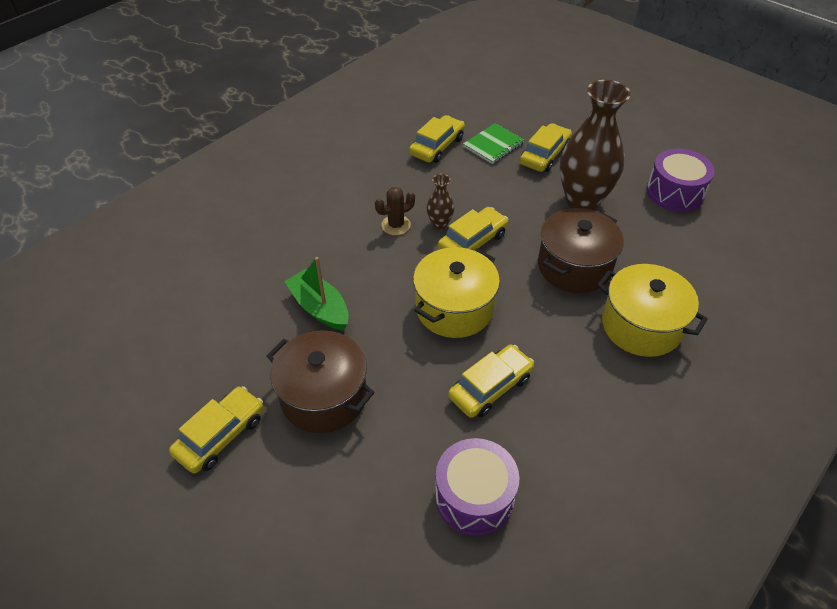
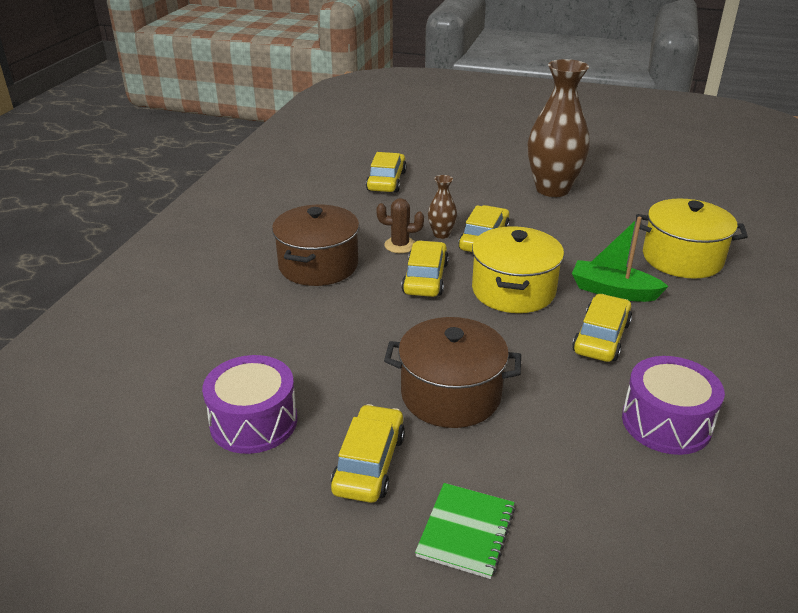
camera: 25 degrees left, 15 degrees down
green boat [284,257,349,330] -> green boat moved to [572,217,669,302]
brown cactus [375,187,415,235] -> brown cactus turned 60 degrees clockwise [376,198,424,253]
green notebook [463,123,524,164] -> green notebook moved to [415,483,515,579]
yellow car [520,123,572,172] -> yellow car moved to [401,241,449,297]
brown pot [538,208,624,293] -> brown pot moved to [272,205,359,286]
purple drum [646,149,715,212] -> purple drum moved to [202,355,297,454]

